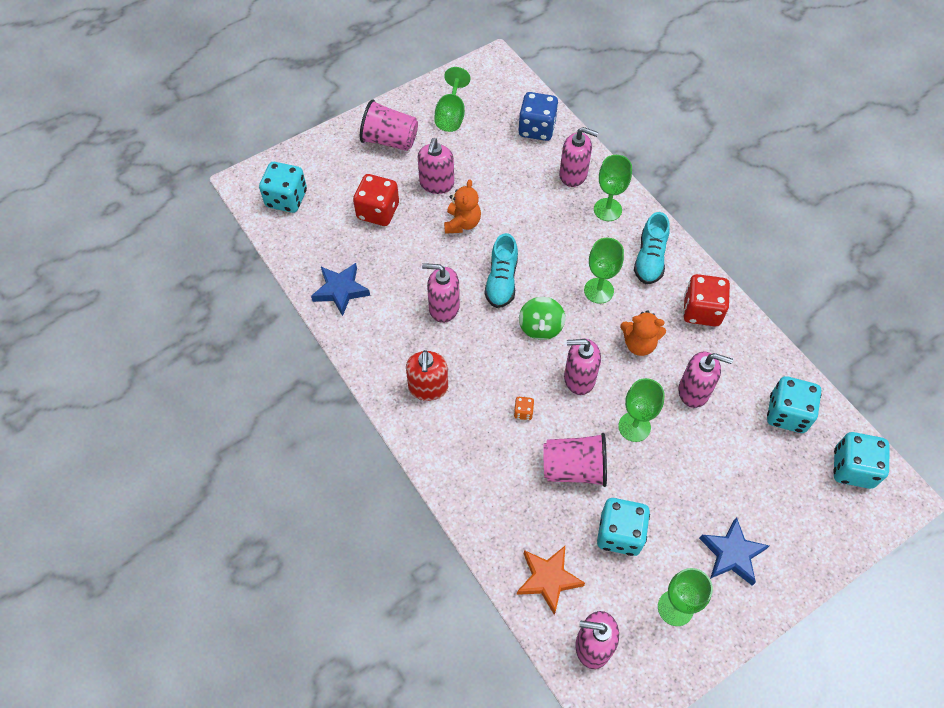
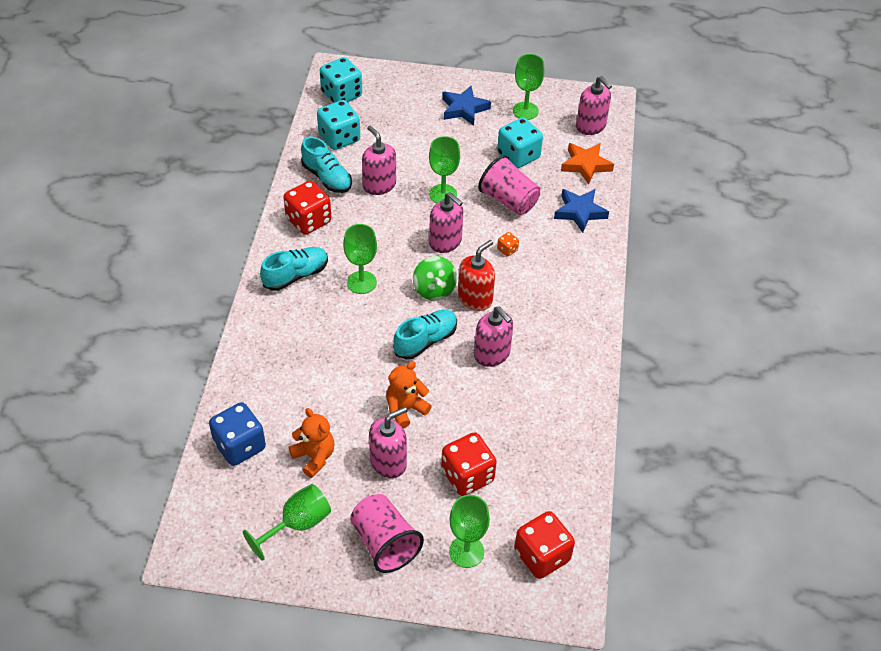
camera: 140 degrees left, 10 degrees down
turquoise dice [259,162,307,213] -> red dice [514,511,575,579]
blue star [311,263,370,316] -> blue star moved to [554,189,609,233]
red soap dispenser [406,350,448,401] -> red soap dispenser moved to [458,240,495,311]
green spinning top [519,297,565,340] -> green spinning top turned 120 degrees clockwise [413,256,457,300]
pink soap dispenser [559,127,599,187] -> none
green goblet [594,155,632,221] -> green goblet moved to [449,495,490,568]
orange teddy bear [620,310,666,356] -> orange teddy bear moved to [289,408,335,478]
none -> turquoise shoe [301,137,352,193]

